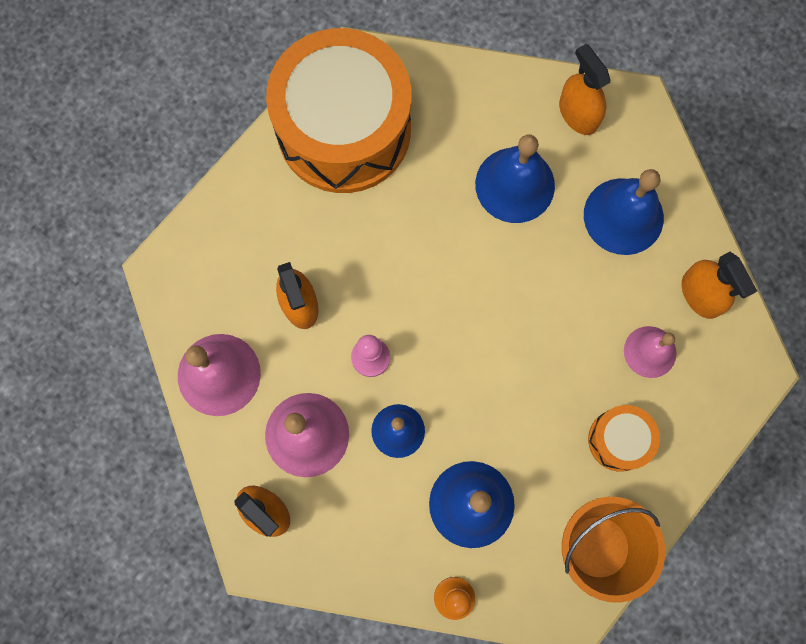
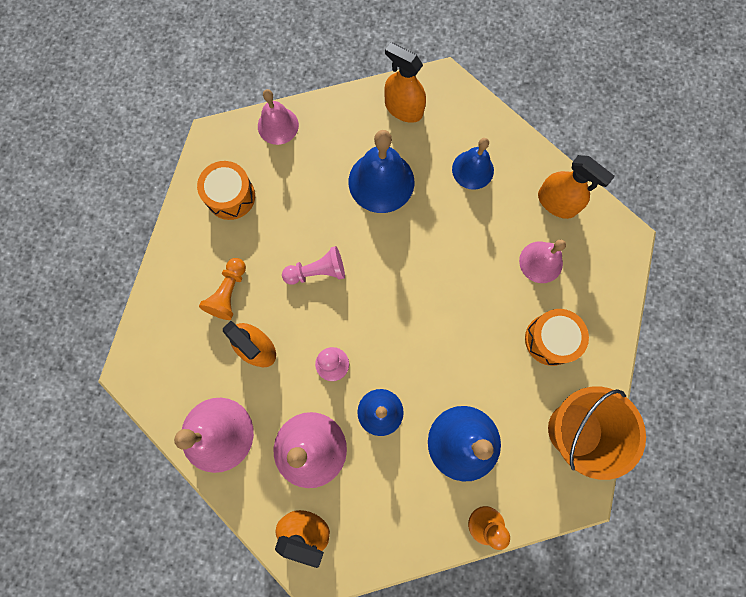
camera: 25 degrees left, 0 degrees up
orange drum [266,28,412,193] -> orange drum [197,161,255,220], size x0.43
blue bell [584,169,664,255] -> blue bell [452,138,494,190], size x0.64
none -> orange pawn [199,258,246,320]
none -> pink bell [258,89,299,145]
none -> pink pawn [282,246,345,285]

